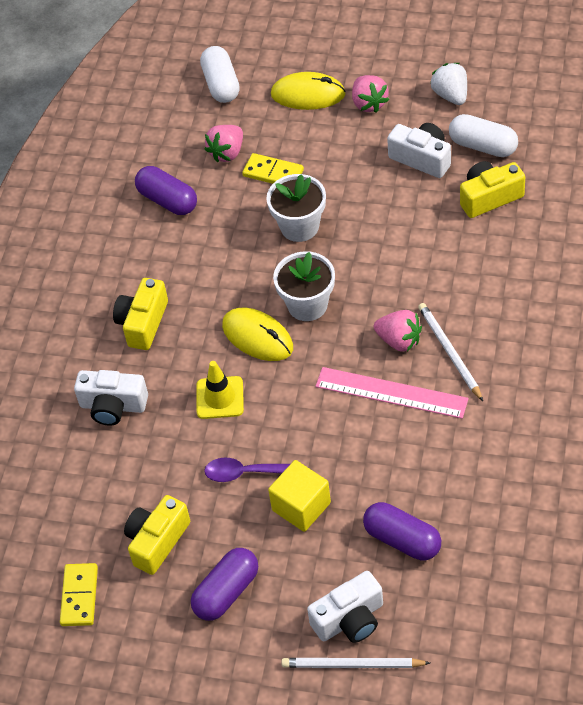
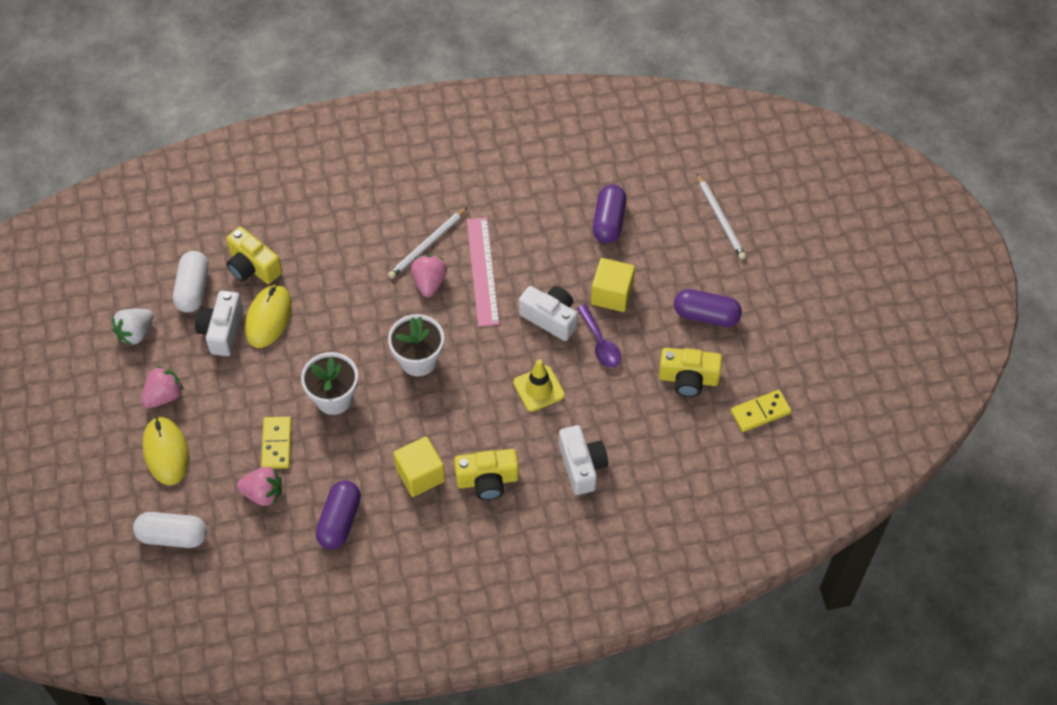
camera: 120 degrees left, 5 degrees up
white capsule [200,46,240,103] -> white capsule turned 45 degrees clockwise [133,512,207,548]
yellow mouse [222,308,293,361] -> yellow mouse moved to [245,284,292,348]
white camera [307,571,383,643] -> white camera moved to [519,286,578,341]
none -> yellow cube [393,436,445,497]

